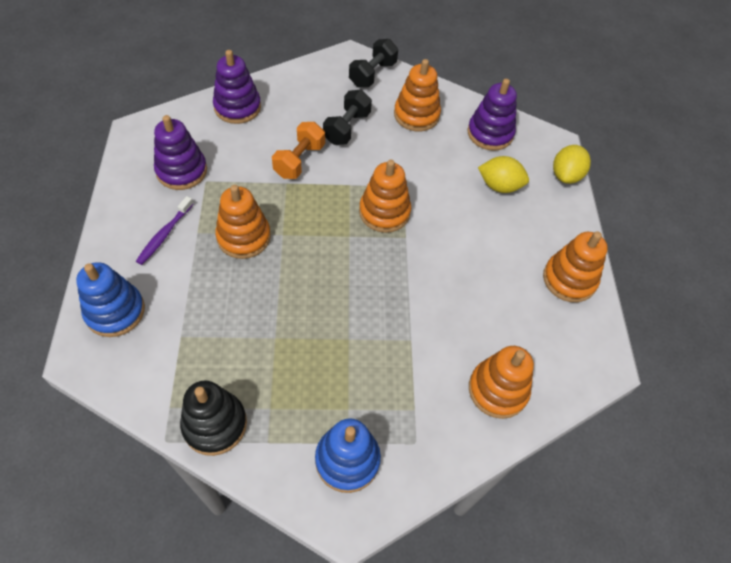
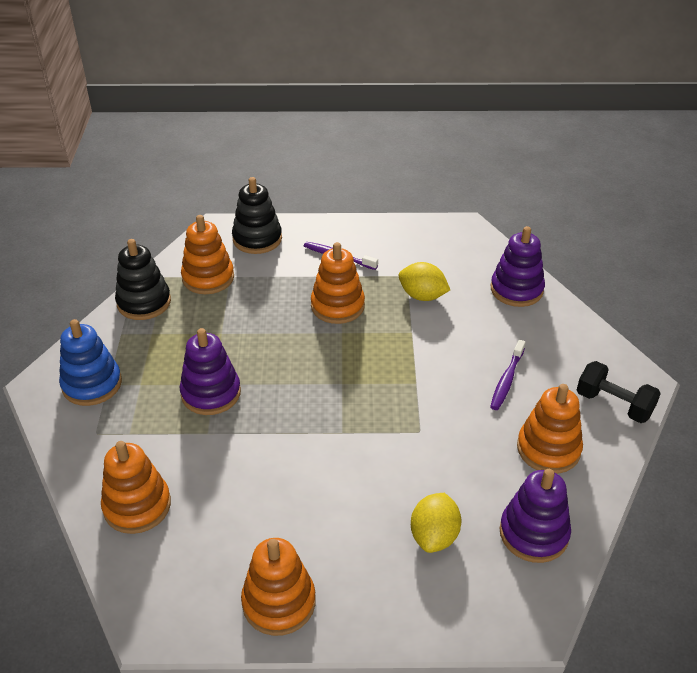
camera: 95 degrees right, 15 degrees down
blue stacking toy [76,262,145,337] -> black stacking toy [232,177,282,254]
purple stacking toy [154,115,207,190] -> purple stacking toy moved to [180,328,241,415]
orange dumbbell [272,122,325,179] -> none
black dumbbell [323,90,372,145] -> purple toothbrush [490,340,526,410]
orange stacking toy [359,160,411,233] -> orange stacking toy moved to [181,215,234,294]
yellow lemon [553,145,591,184] -> yellow lemon moved to [399,262,450,301]

